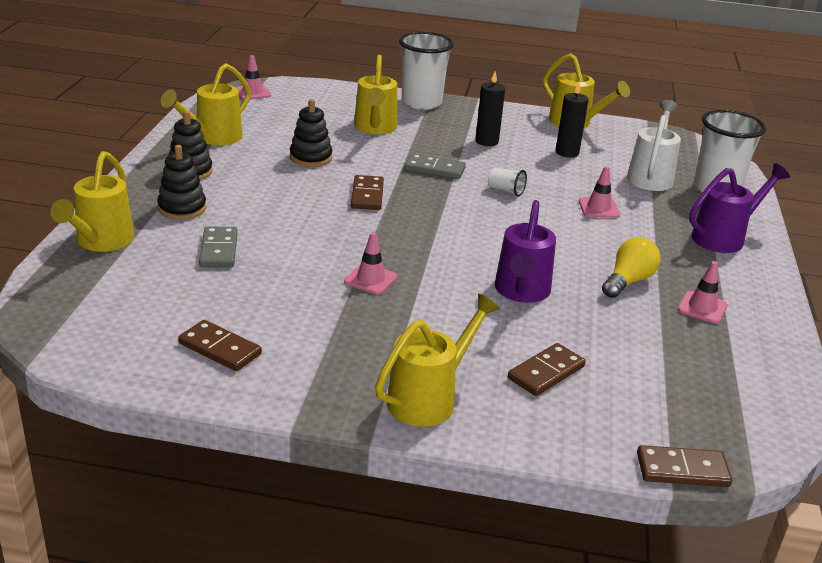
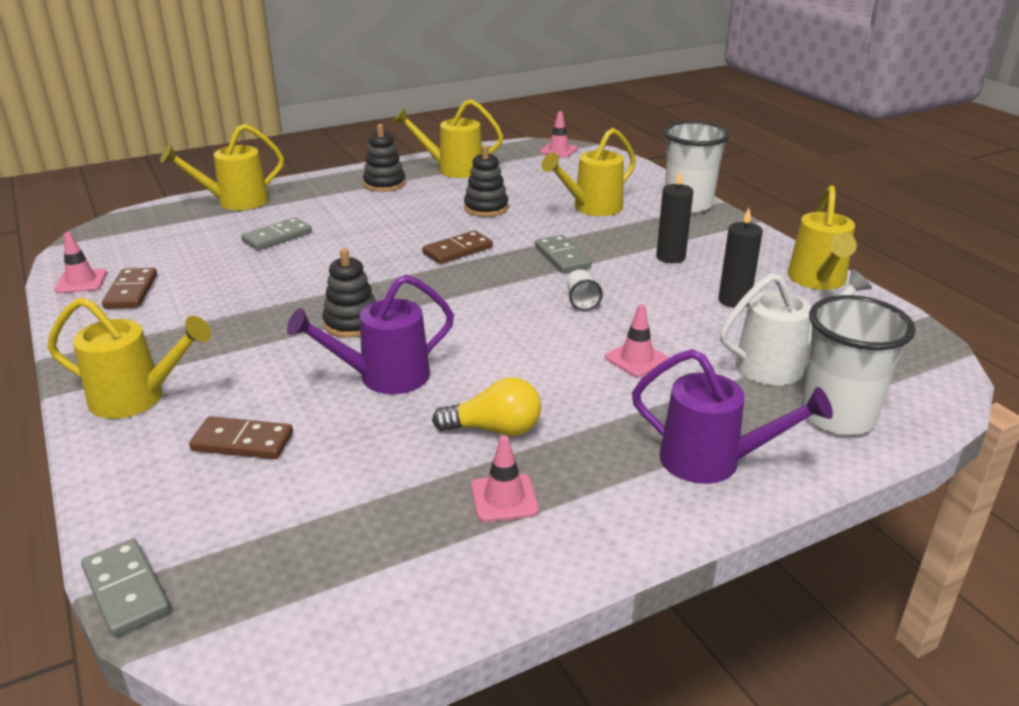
camera: 55 degrees right, 0 degrees up
black stacking toy [157,145,206,220] -> black stacking toy moved to [322,248,376,338]
pink traffic cone [344,232,398,295] -> pink traffic cone moved to [55,232,107,293]
brown domino [637,445,732,487] -> grey domino [81,538,170,637]

